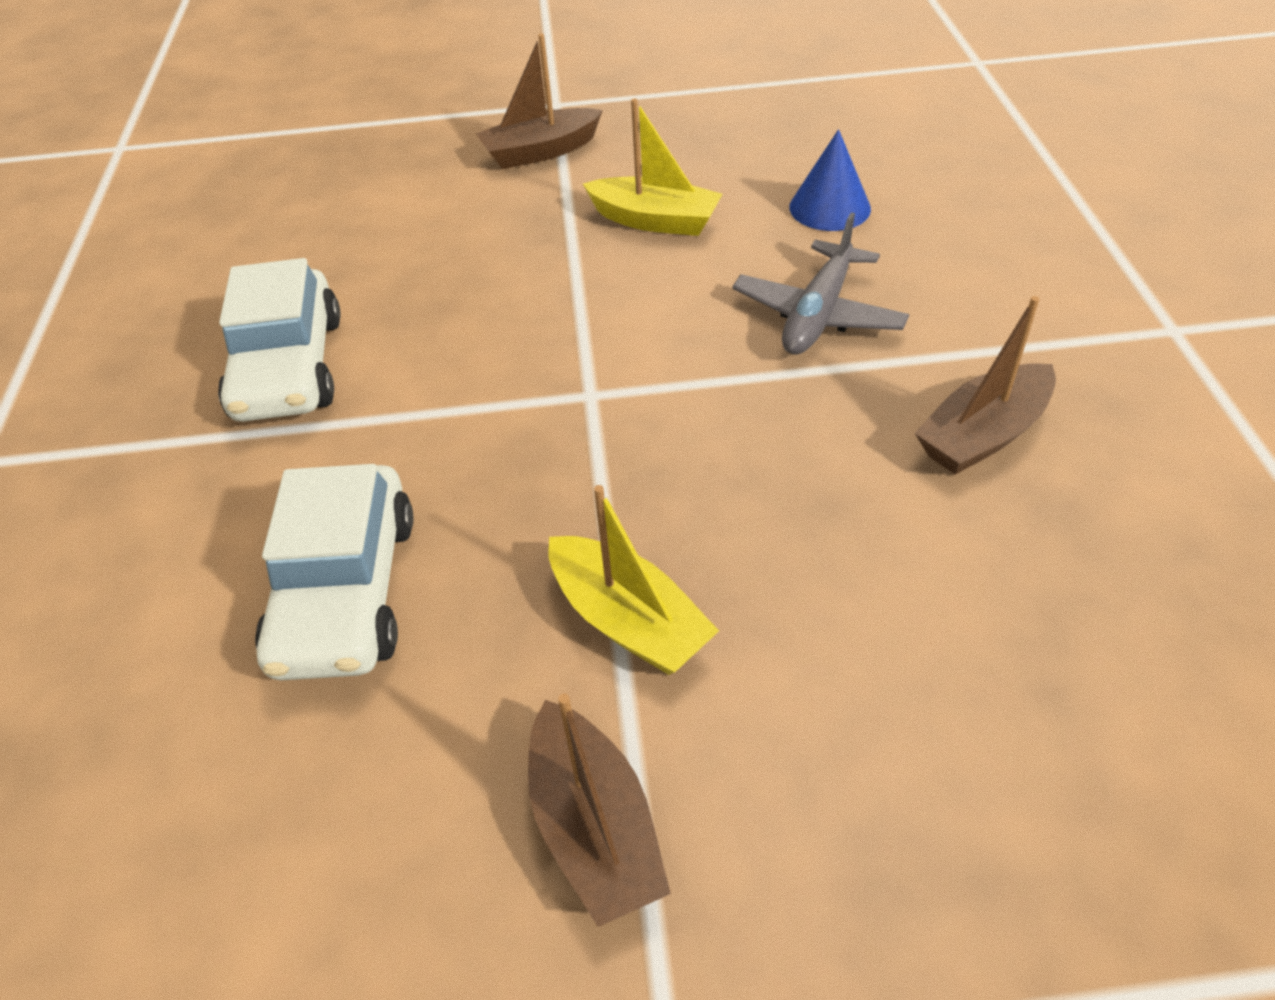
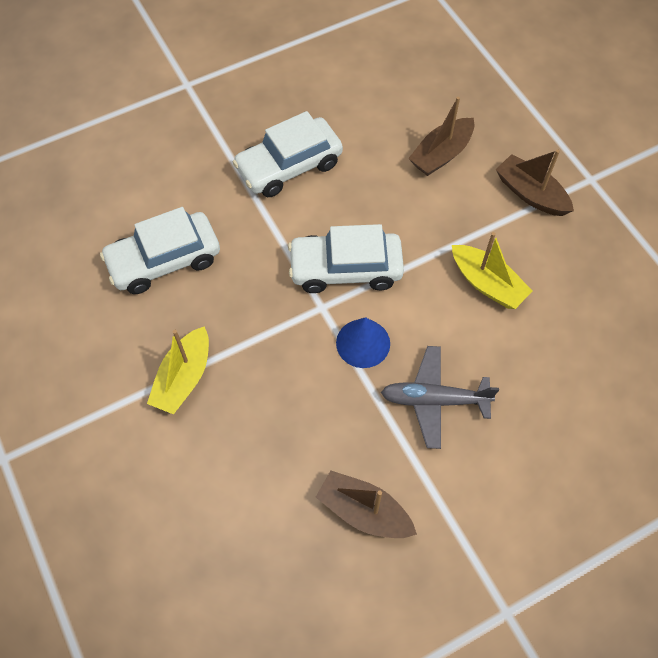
camera: 65 degrees right, 15 degrees up
brown boat [528,694,671,927] -> brown boat moved to [408,96,474,176]
yellow boat [583,98,722,236] -> yellow boat turned 45 degrees counterclockwise [452,232,532,309]
blue cone [790,129,871,231] -> blue cone moved to [336,317,390,368]
none -> white car [288,224,404,293]

